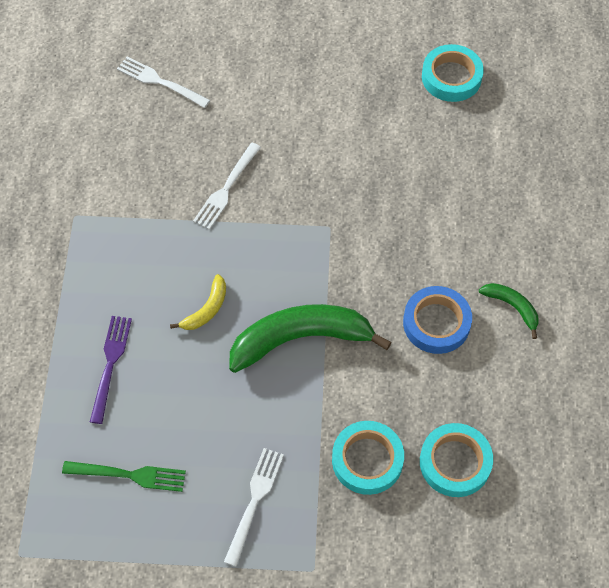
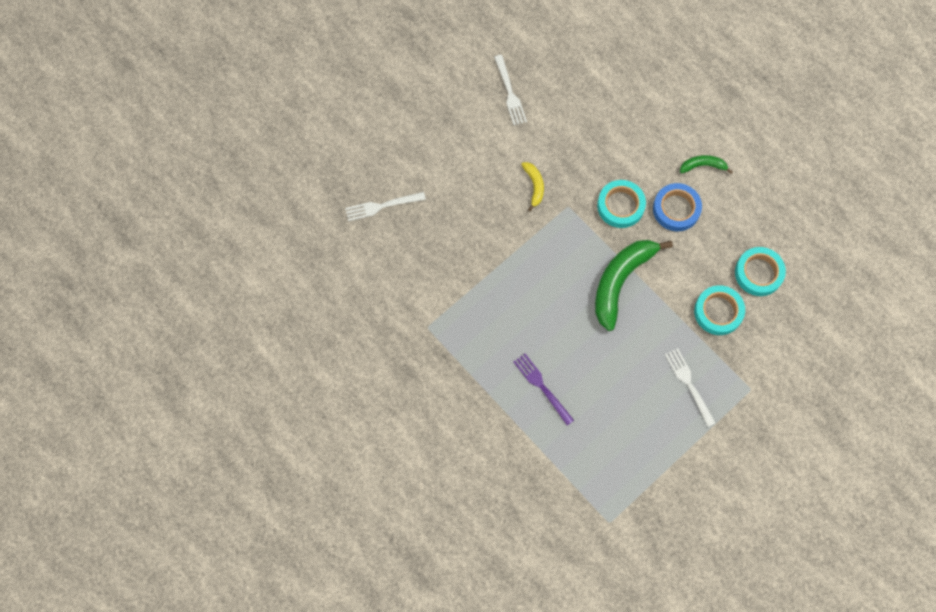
camera: 45 degrees left, 10 degrees up
green fork [62,461,186,492] -> none
yellow banana [170,274,226,330] -> yellow banana moved to [521,162,544,212]
white fork [193,143,261,230] -> white fork moved to [494,55,527,125]
turquoise tape [422,44,484,102] -> turquoise tape moved to [597,180,646,228]

